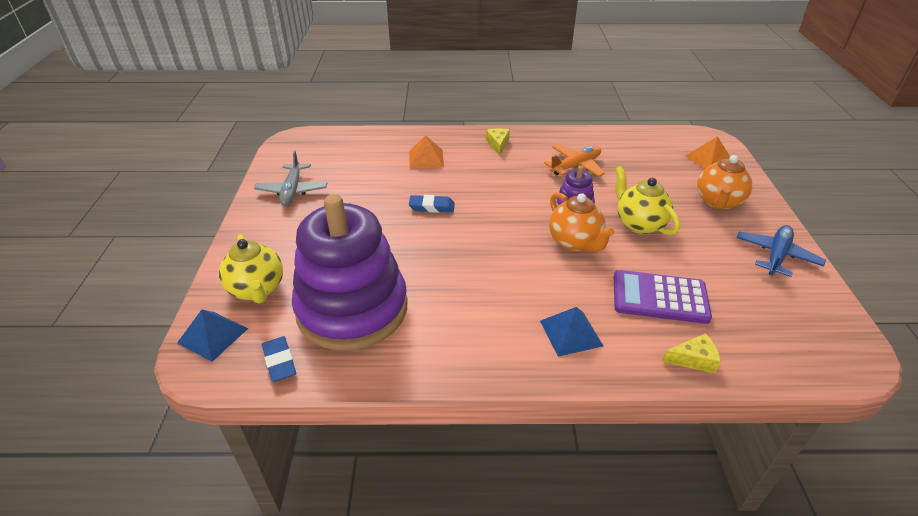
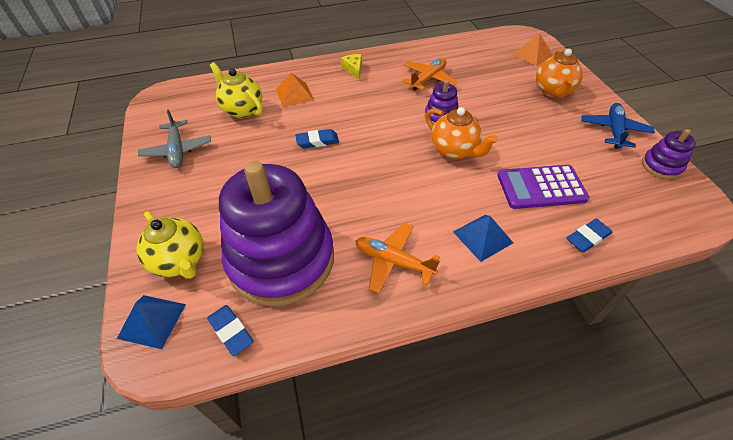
camera: 15 degrees left, 10 degrees up
yellow teapot [615,166,680,235] -> yellow teapot moved to [210,62,263,118]
yellow cheese [662,333,721,373] -> blue eraser [567,219,613,252]
none -> orange plane [355,223,440,293]
none -> purple stacking toy [642,129,696,180]

